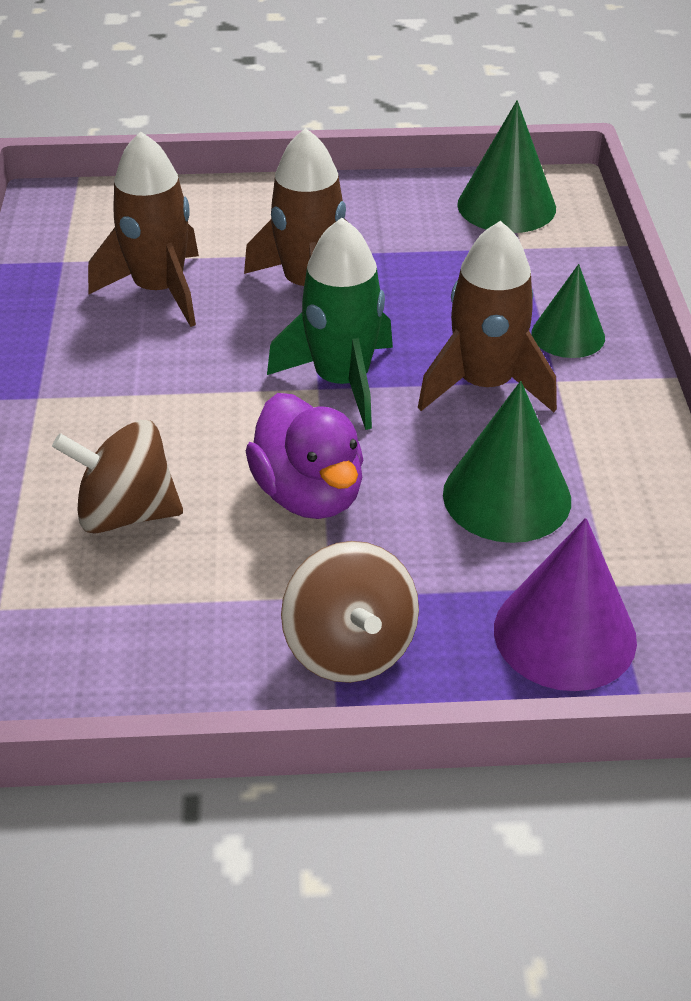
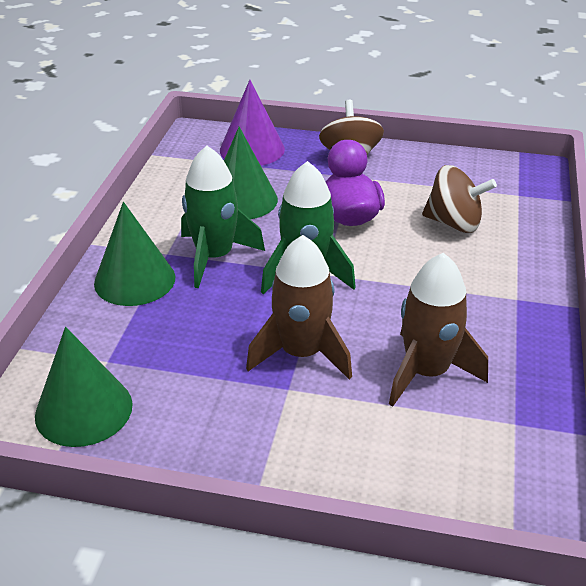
camera: 165 degrees left, 5 degrees down
brown rocket [418,221,557,412] -> green rocket [181,145,265,288]
green cone [531,264,605,358] -> green cone [94,202,175,306], size x1.52

